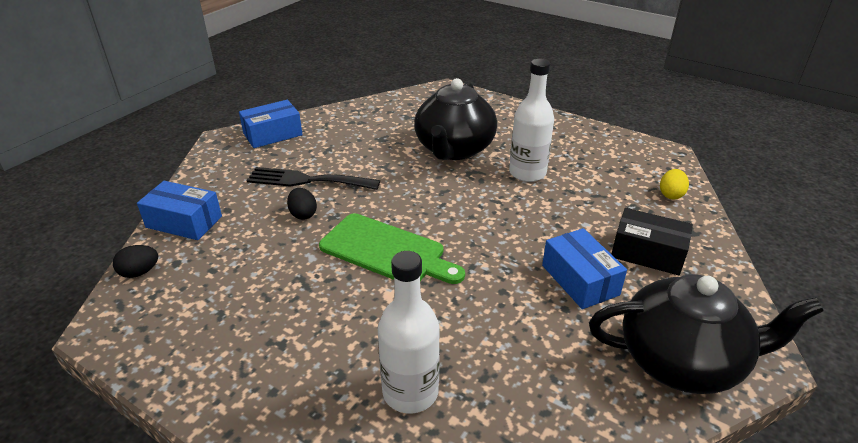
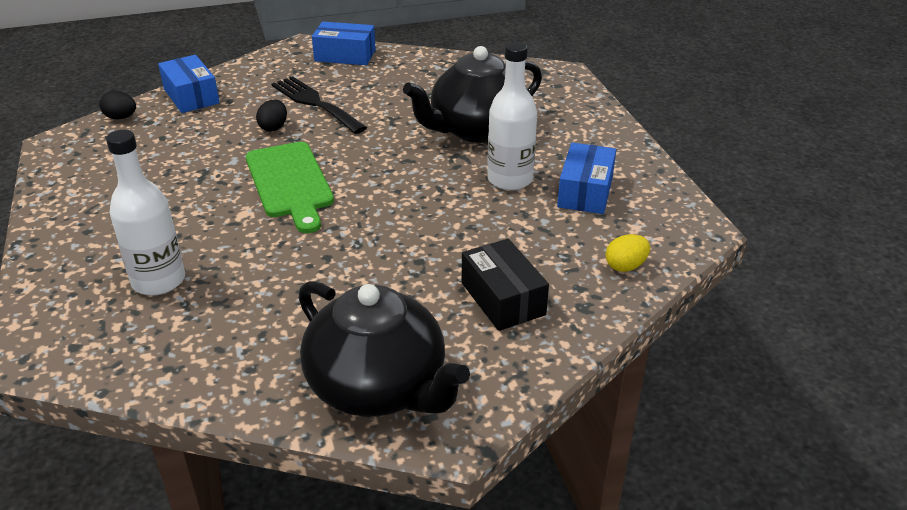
camera: 40 degrees right, 0 degrees up
blue box [542,228,627,309] -> blue box moved to [557,143,616,214]

